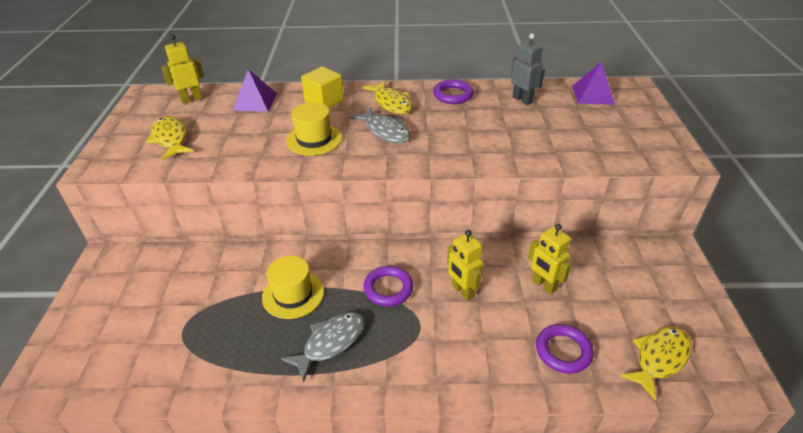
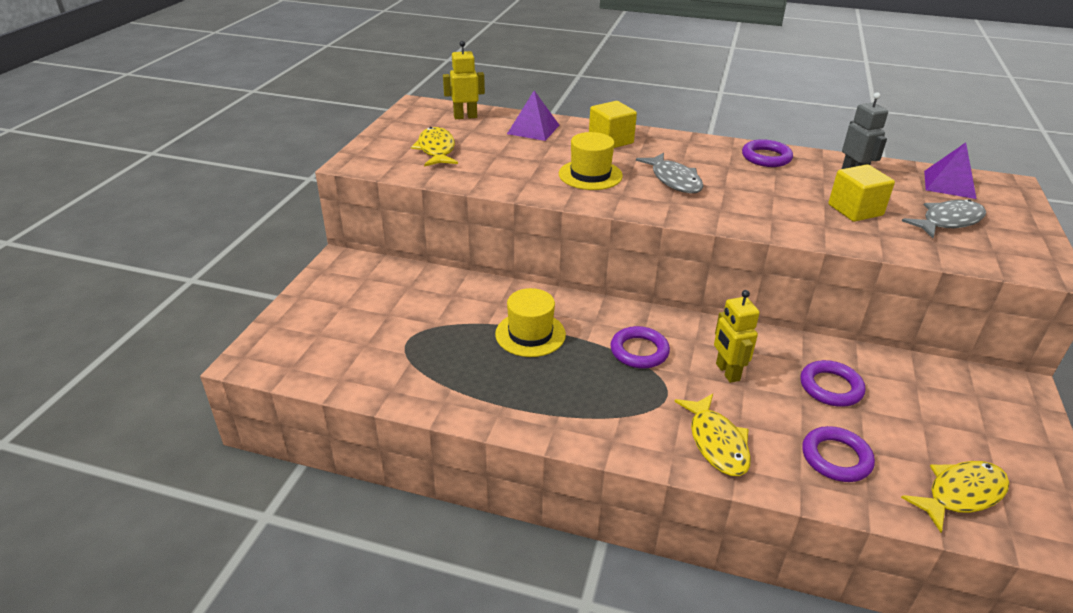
camera: 15 degrees right, 5 degrees down
grey fish [281,312,364,383] -> grey fish moved to [902,199,986,238]
yellow fish [363,80,412,114] -> yellow fish moved to [674,394,751,476]
yellow robot [528,224,571,294] -> purple ring [800,360,865,407]
none -> yellow cube [828,165,895,222]

